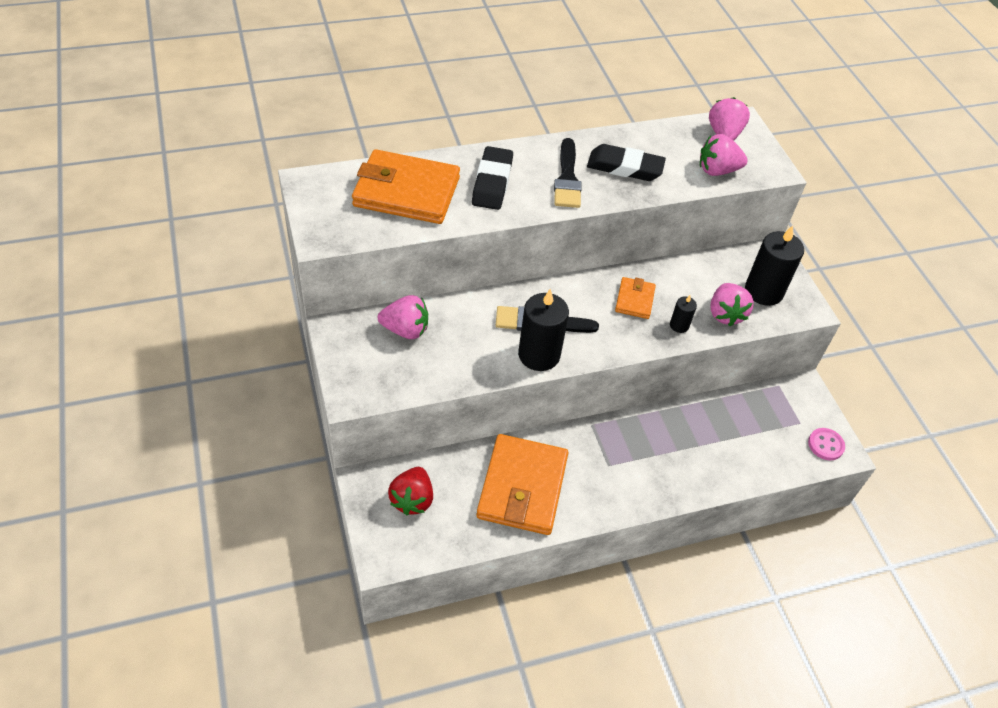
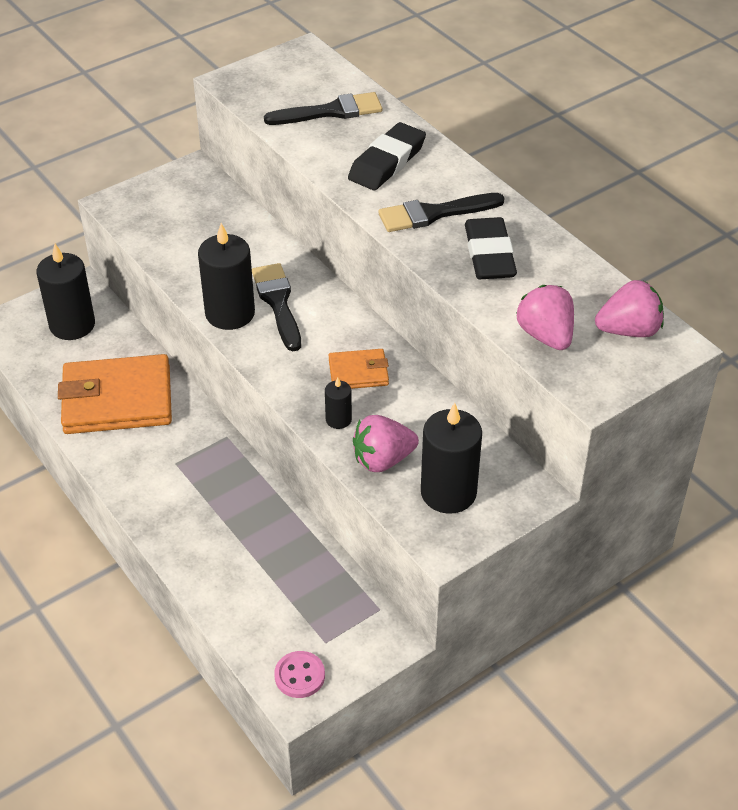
camera: 75 degrees right, 5 degrees down
orange wallet [352,149,460,224] -> black brush [264,92,382,125]
pink strawberry [378,295,428,339] -> none
red strawberry [388,467,433,515] -> black candle [37,244,95,340]
black eraser [472,146,513,210] -> black eraser turned 45 degrees counterclockwise [348,122,426,190]

